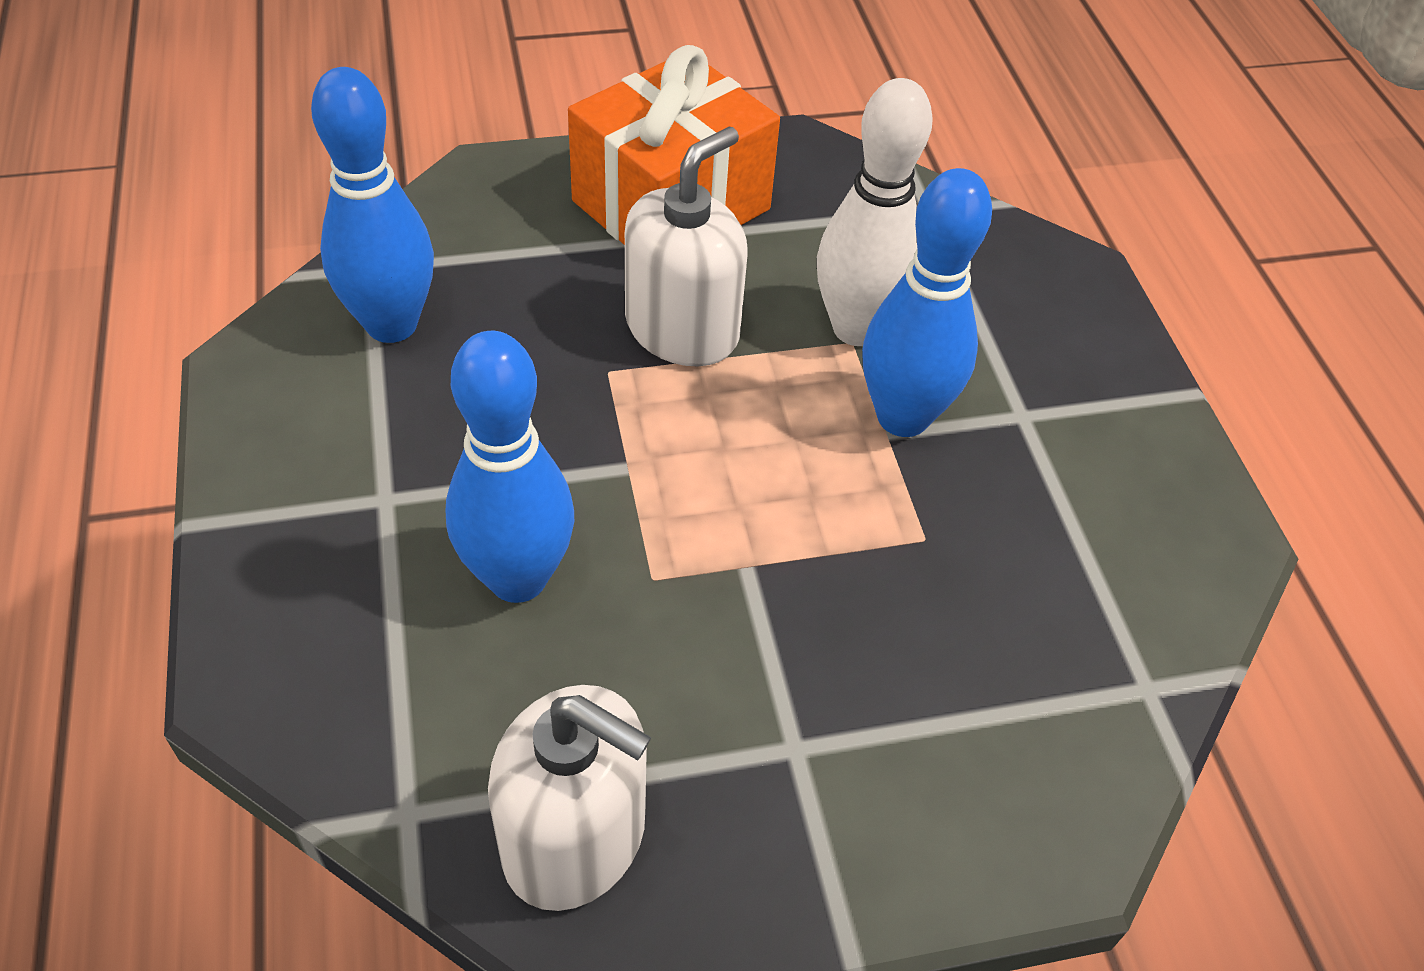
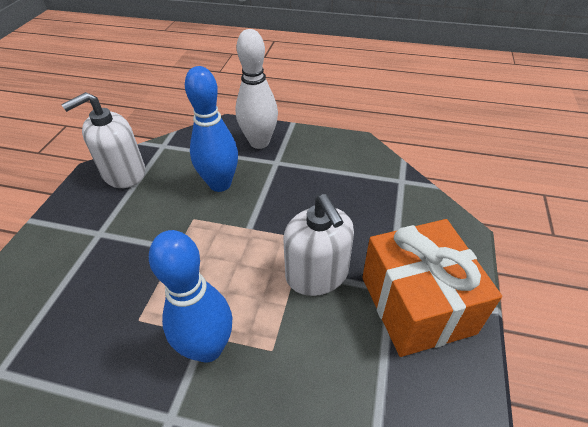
camera: 120 degrees right, 5 degrees down
blue bowling pin [311,67,434,343] -> none
white bowling pin [817,78,933,346] -> white bowling pin moved to [235,29,278,149]

